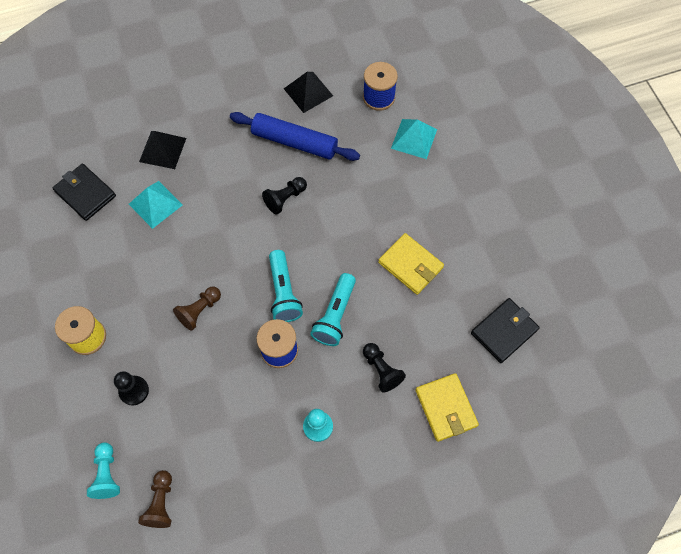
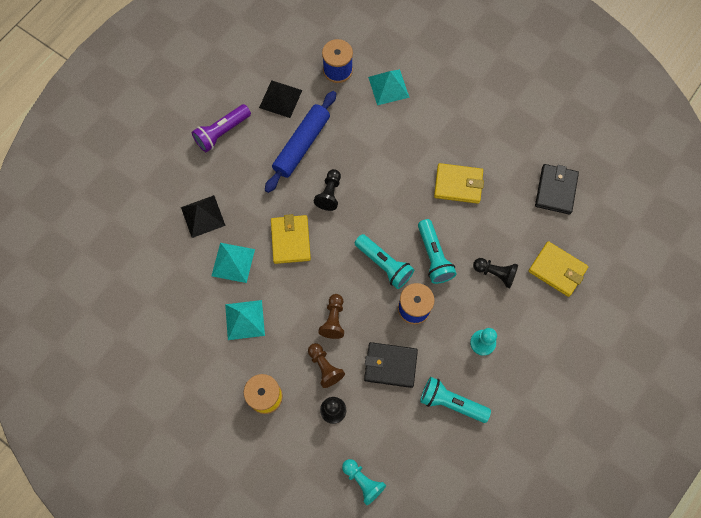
camera: 35 degrees left, 5 degrees up
black wallet [53,164,116,221] -> black wallet moved to [364,342,418,388]
brown pawn [138,470,172,528] -> brown pawn moved to [308,343,345,388]
blue rolling pin [230,112,360,161] -> blue rolling pin turned 45 degrees counterclockwise [265,91,336,193]
none -> purple flashlight [192,104,251,152]
none -> turquoise pyramid [225,300,265,340]
none -> yellow wallet [271,214,311,264]
none -> turquoise flashlight [420,377,491,423]

